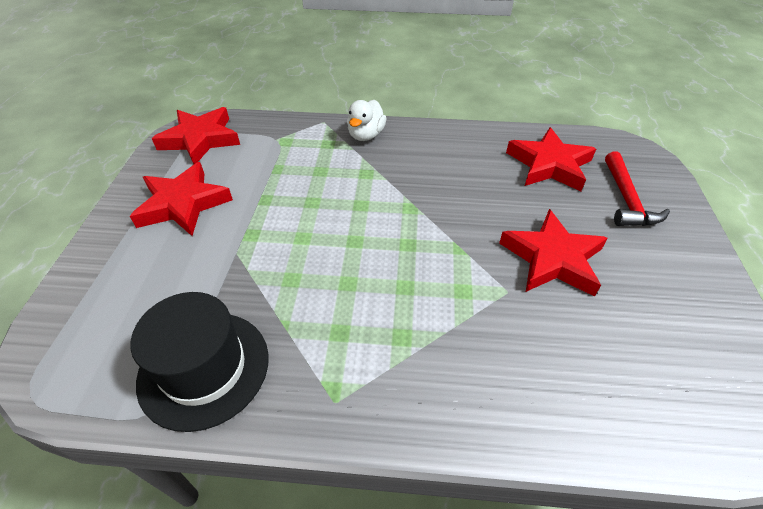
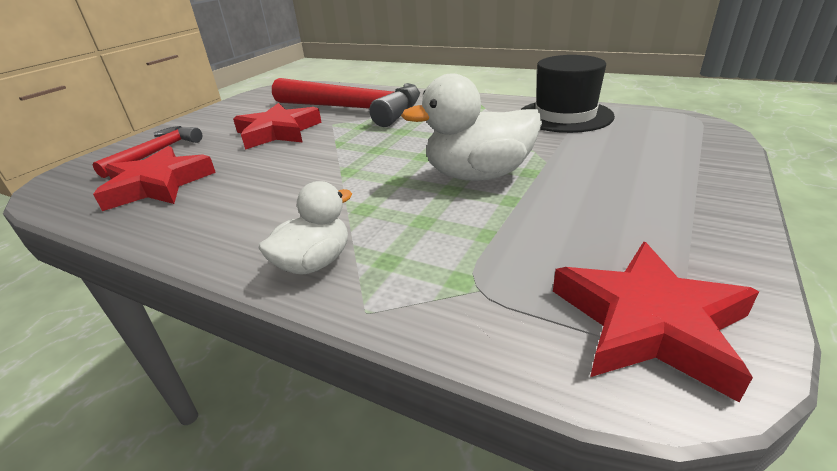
camera: 155 degrees left, 15 degrees down
red star [130,162,233,236] -> none
none -> red hammer [272,78,420,127]
none -> white duck [401,74,542,181]

